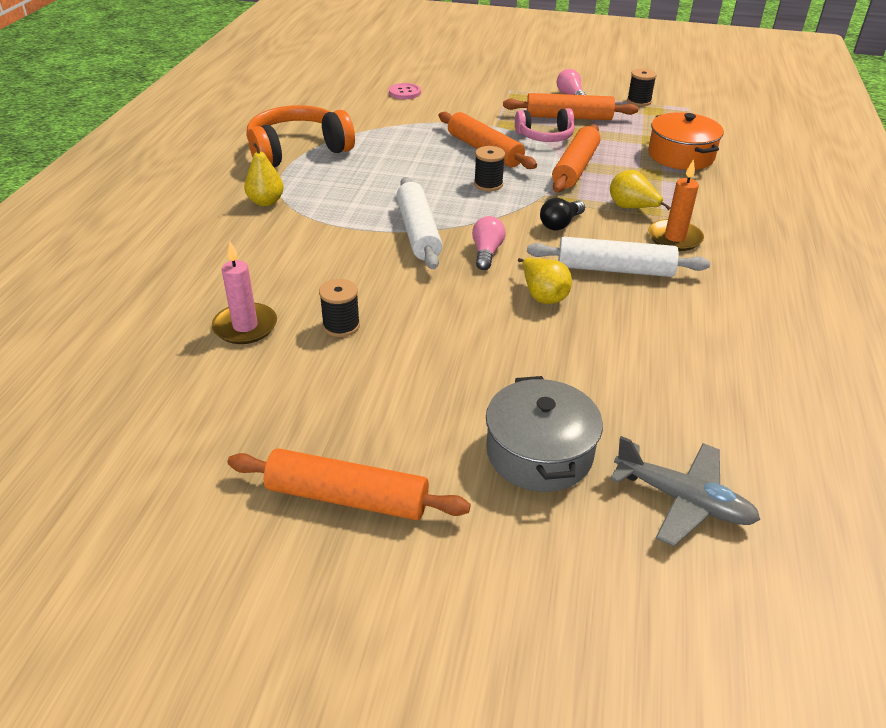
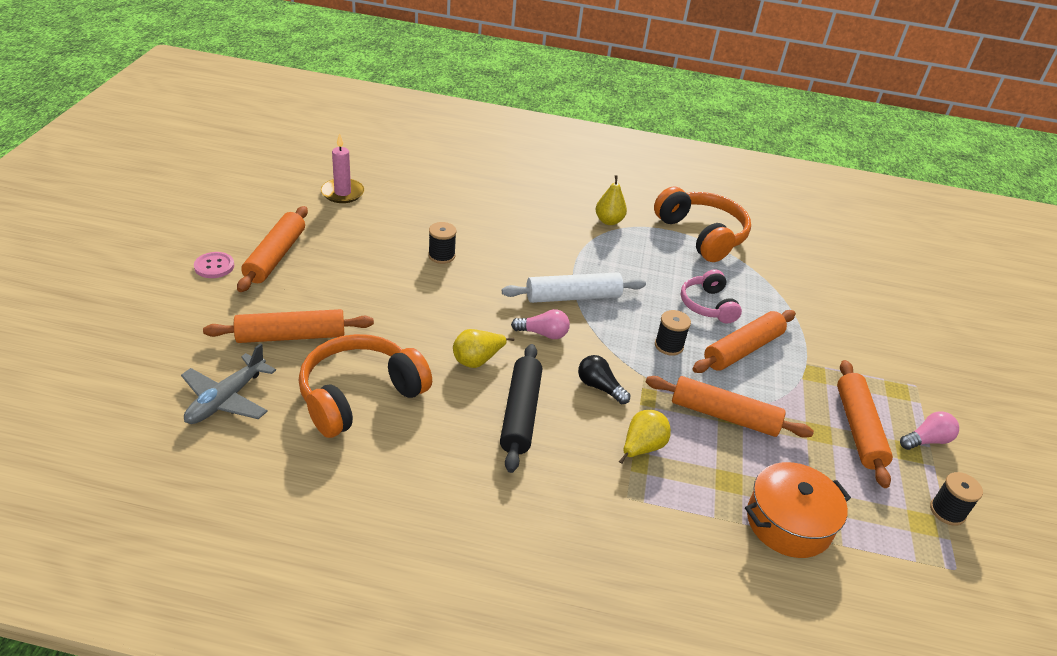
camera: 85 degrees right, 0 degrees up
pink candle [212,242,277,344] -> pink candle moved to [321,133,364,203]
pink button [389,83,421,99] -> pink button moved to [194,252,235,278]
grey pot [486,376,603,492] -> orange rolling pin [203,309,374,343]
pink headphones [515,108,575,142] -> pink headphones moved to [681,269,742,324]
white rolling pin [527,237,710,277] -> black rolling pin [500,344,542,473]
orange candle [648,159,704,251] -> none
none -> orange headphones [299,334,432,438]

